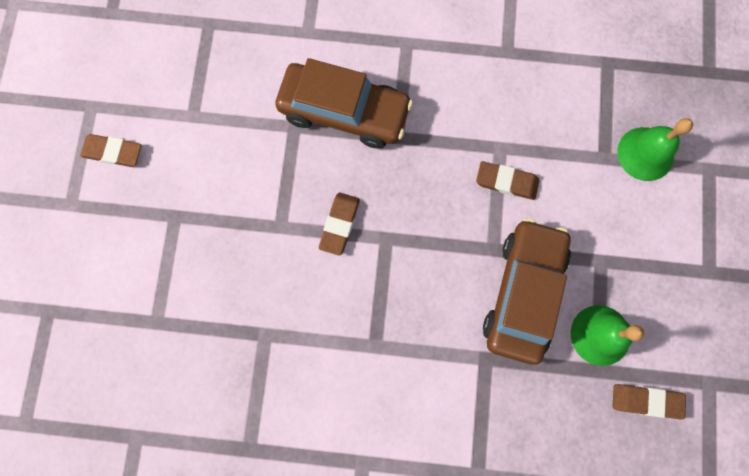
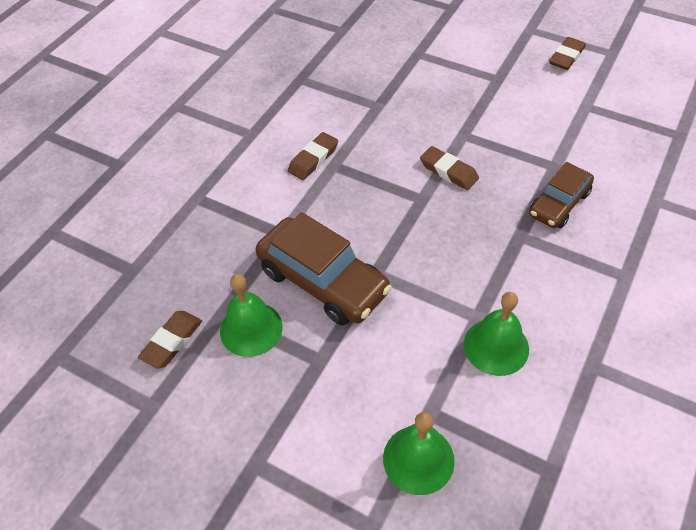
camera: 115 degrees right, 25 degrees down
brown car [276,58,413,149] -> brown car [529,162,594,228], size x0.62
brown eraser [476,161,540,200] -> brown eraser moved to [288,132,338,180]
none -> green bell [464,292,529,376]

